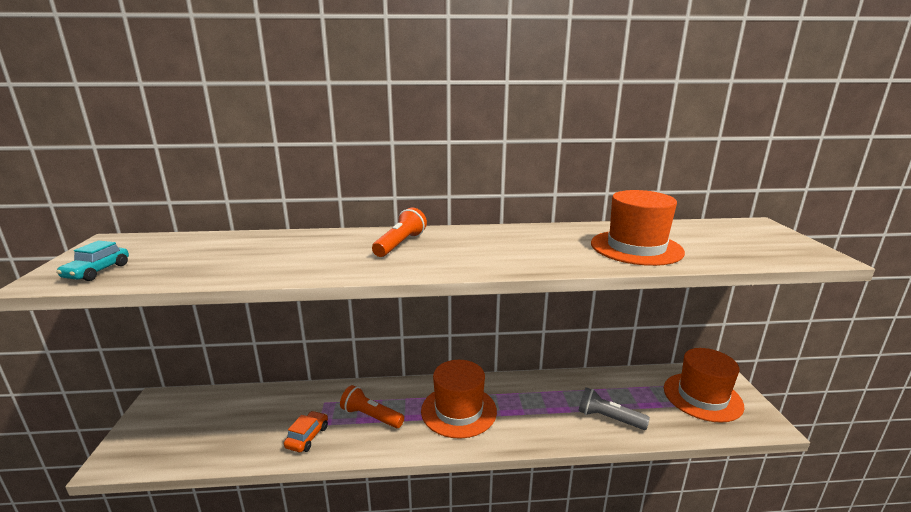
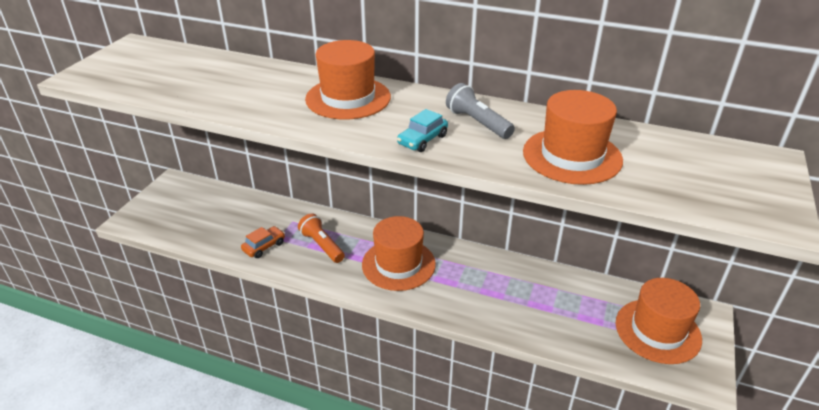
camera: 25 degrees right, 15 degrees up
turquoise car [56,240,129,281] -> turquoise car moved to [397,109,448,152]
orange flashlight [372,208,427,257] -> orange hat [305,40,391,120]
grey flashlight [578,387,650,430] -> grey flashlight moved to [446,83,515,139]

